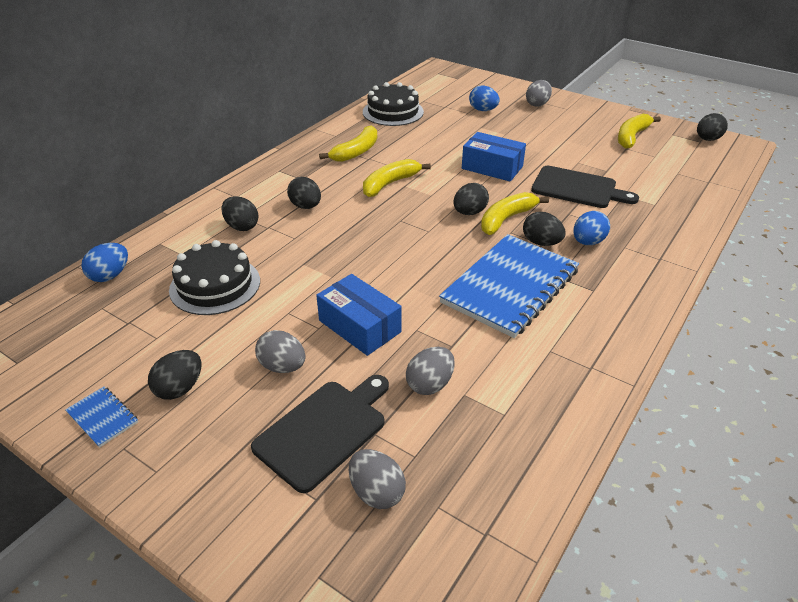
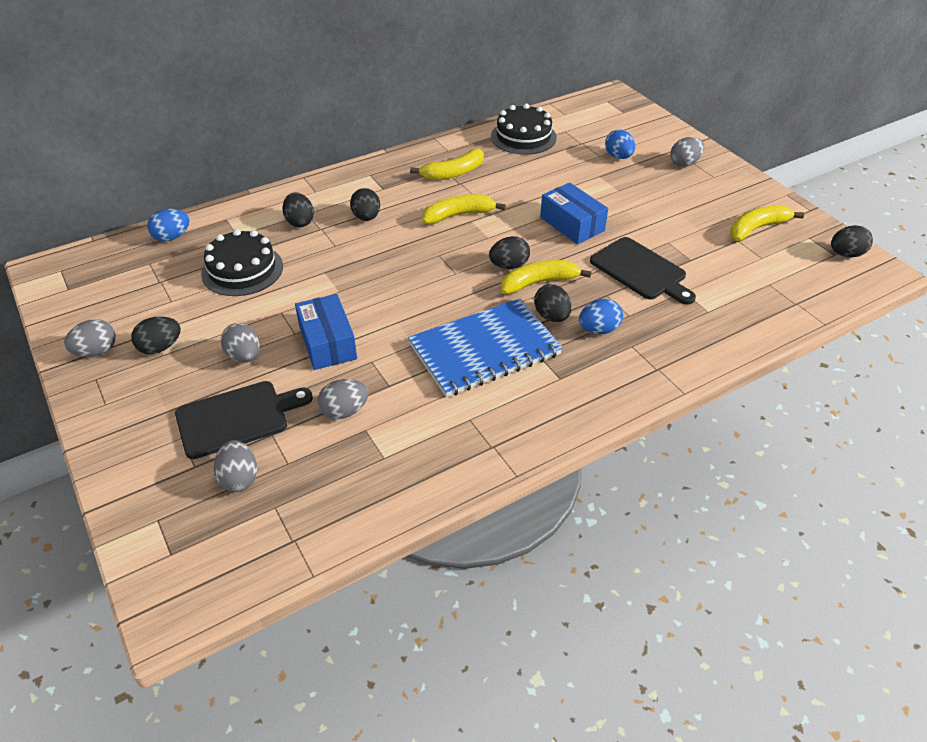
camera: 25 degrees right, 5 degrees up
blue notebook [65,386,138,448] -> grey egg [64,319,116,356]

